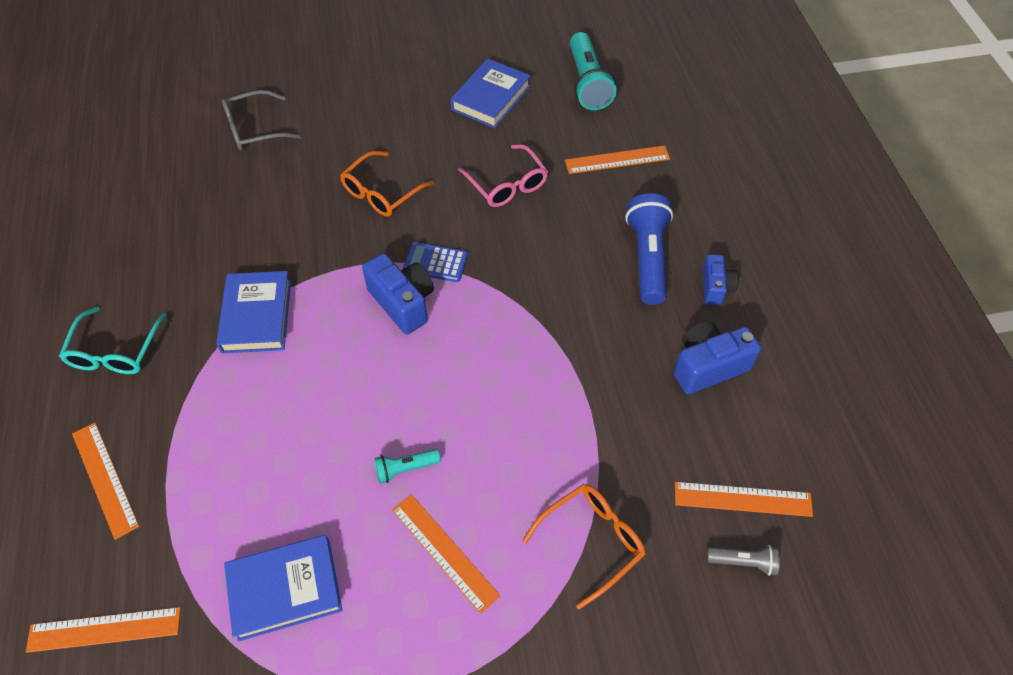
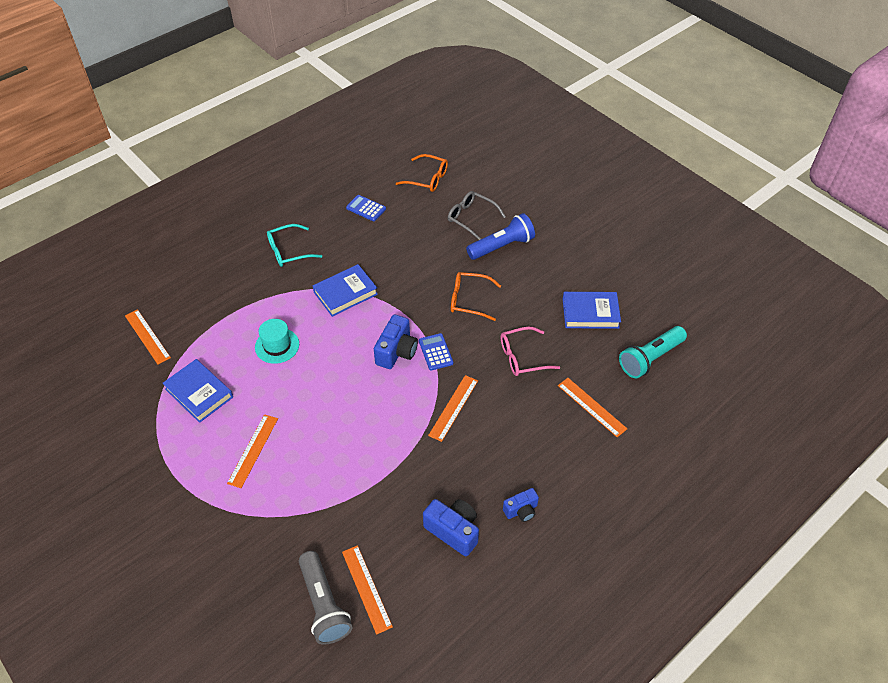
camera: 60 degrees right, 5 degrees down
orange ruler [72,422,139,540] -> orange ruler moved to [428,375,478,442]
turquoise flashlight [374,449,441,484] -> none
pink glasses [458,144,548,207] -> pink glasses turned 45 degrees clockwise [501,326,560,376]
orange glasses [523,484,646,610] -> orange glasses moved to [396,154,448,192]
blue flashlight [625,193,673,305] -> blue flashlight moved to [466,213,535,260]
grey flashlight [707,545,780,576] -> grey flashlight [299,551,352,645], size x2.00
none -> turquoise hat [255,319,299,364]
none -> blue calculator [346,195,386,221]

